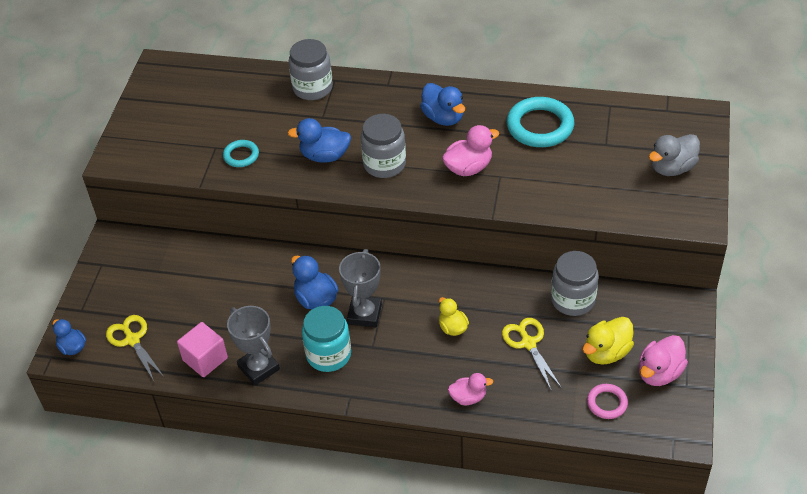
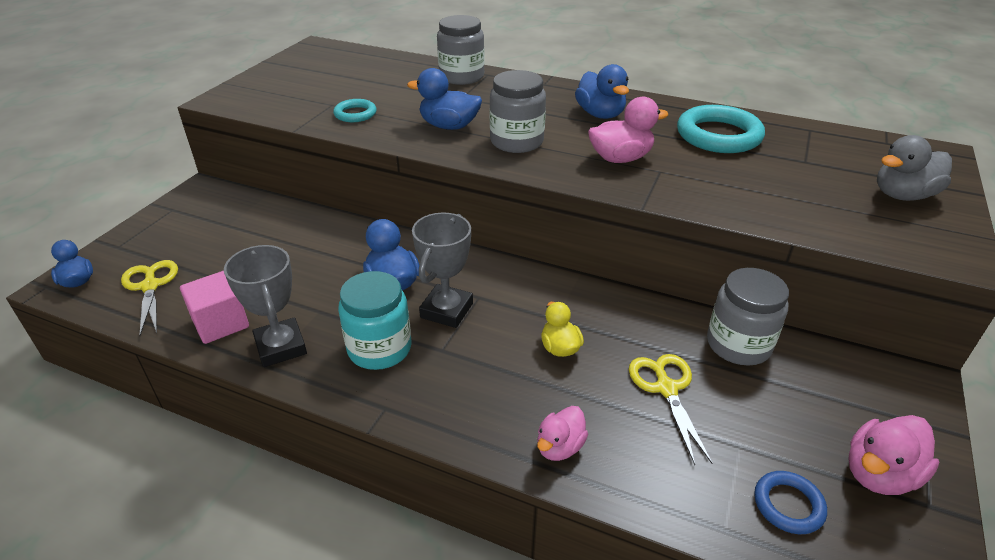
camera: 10 degrees right, 10 degrees down
pink duck [448,373,493,405] -> pink duck turned 120 degrees clockwise [537,406,588,461]
yellow duck [583,317,634,365] -> none
pink ring [587,384,628,419] -> blue ring [754,471,827,534]

